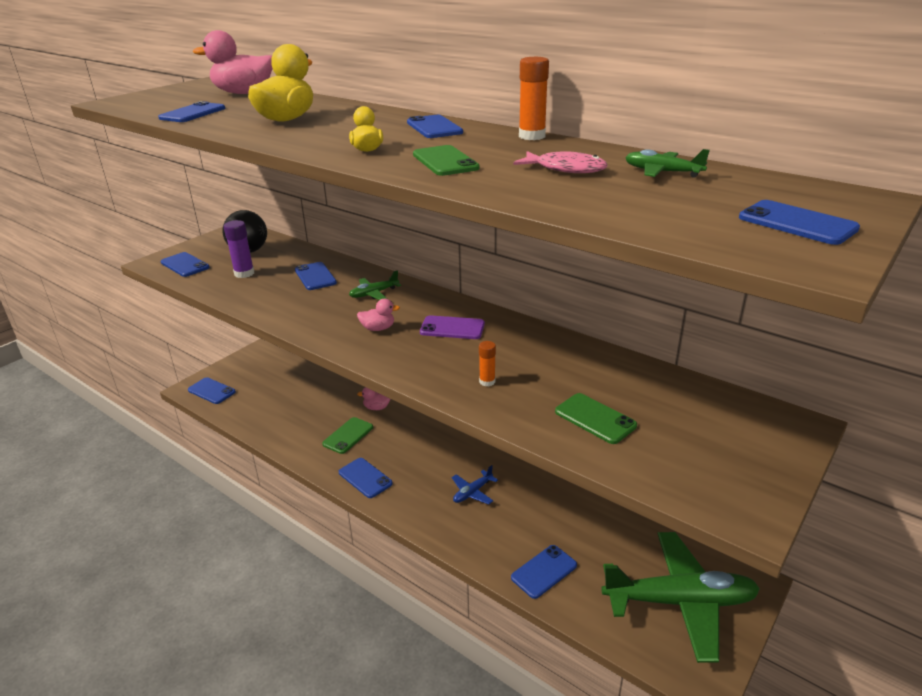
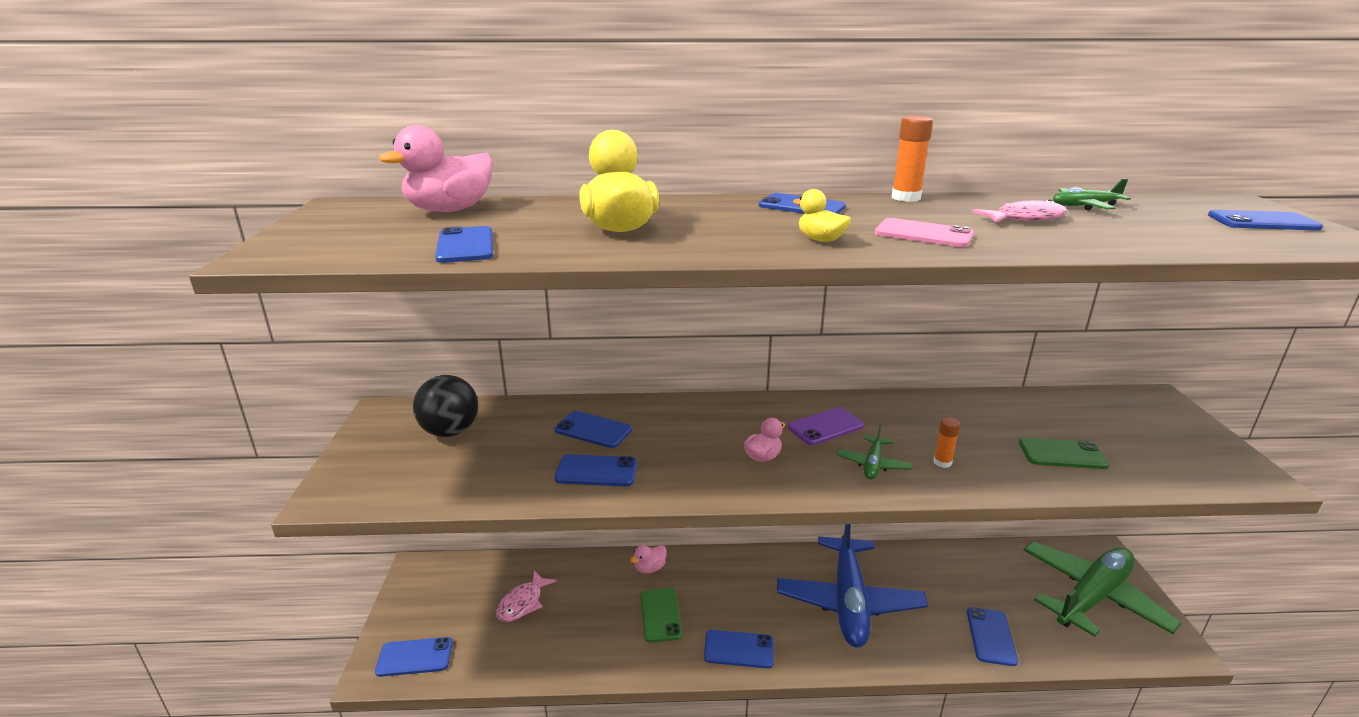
camera: 40 degrees left, 5 degrees down
blue phone [161,252,210,277] -> blue phone moved to [555,454,637,487]
purple glue stick [224,220,254,278] -> none
green plane [349,270,401,300] -> green plane moved to [836,424,912,480]
green phone [413,145,480,176] -> pink phone [875,218,974,247]
blue plane [452,465,498,505] -> blue plane [777,524,928,648], size x2.40
none -> pink fish [496,571,557,622]

